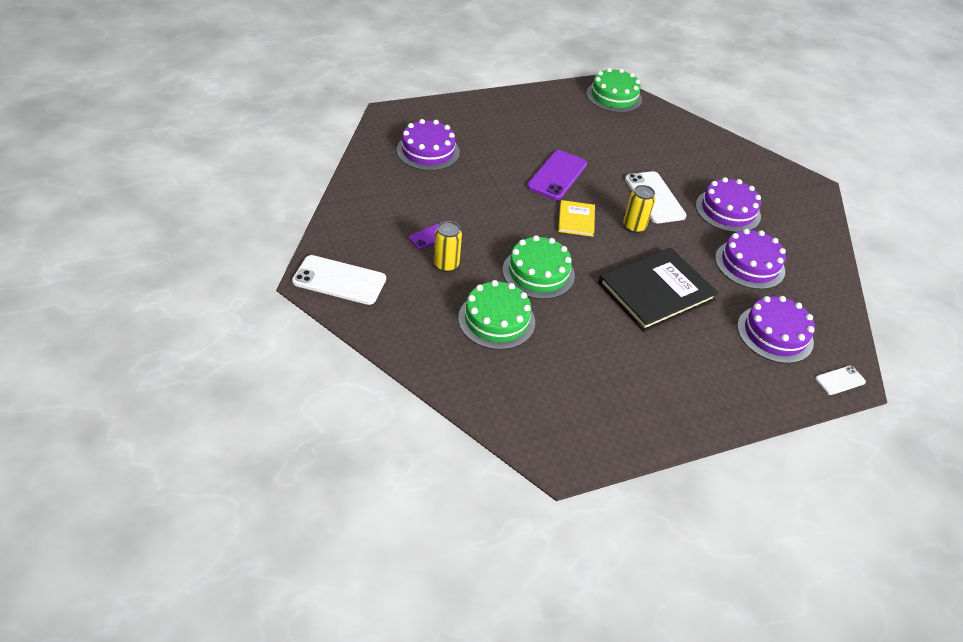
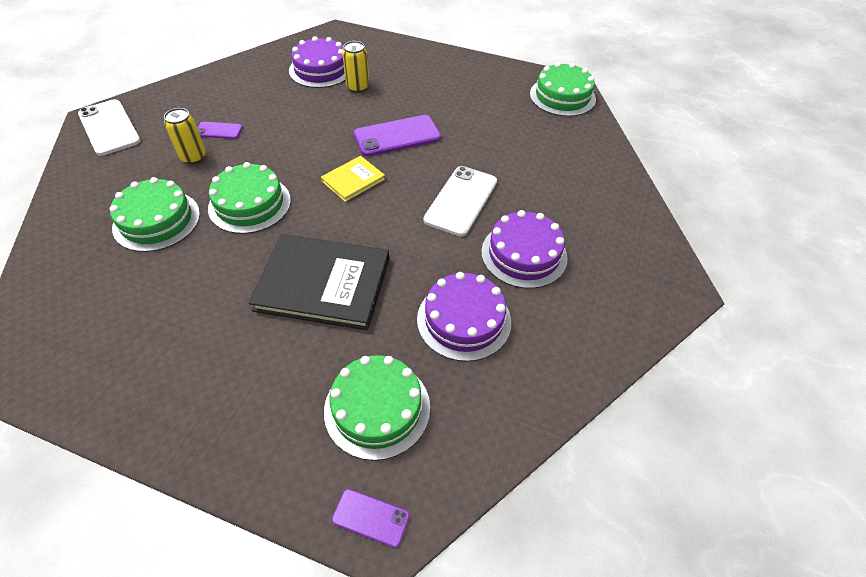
camera: 45 degrees right, 5 degrees up
yellow can [623,185,656,233] -> yellow can moved to [342,41,369,93]
purple cake [737,296,815,363] -> green cake [324,355,430,461]
white phone [815,366,866,395] -> purple phone [332,489,410,548]

